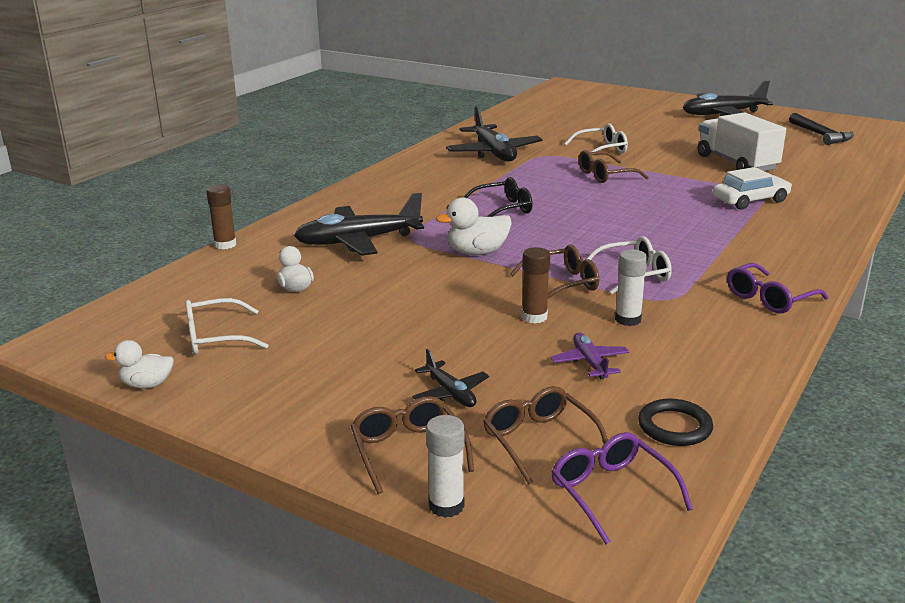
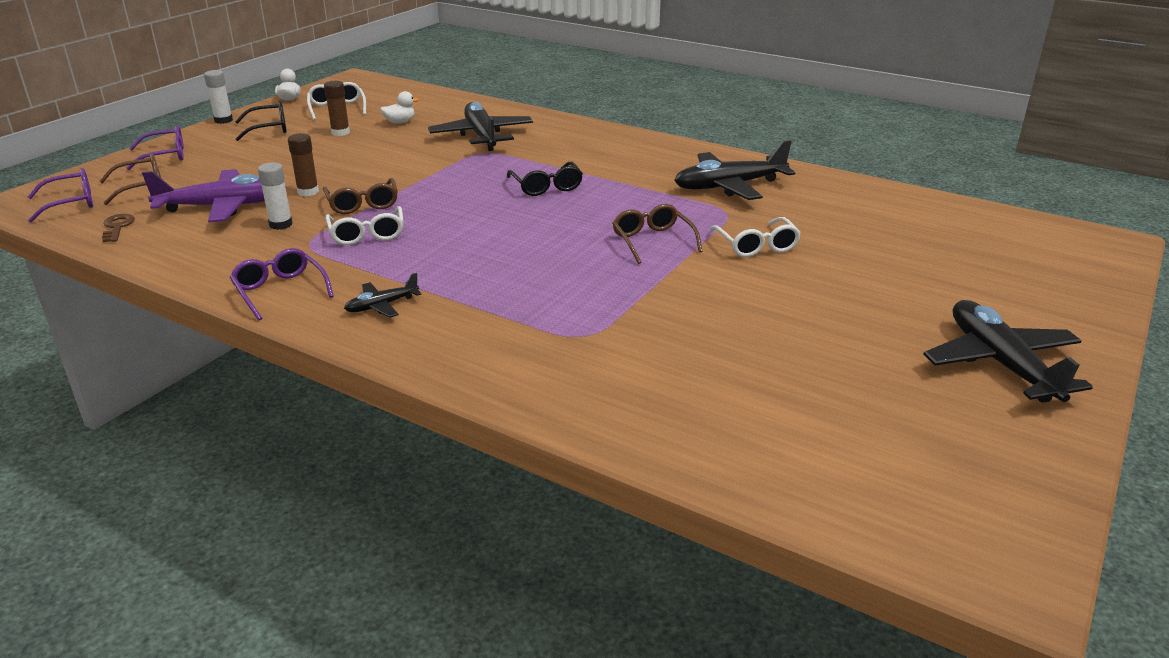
camera: 90 degrees right, 5 degrees up
brown glue stick [206,185,236,249] -> brown glue stick moved to [324,81,350,136]
brown glasses [351,396,474,494] -> purple glasses [126,125,184,170]
black plane [412,349,489,407] -> black plane moved to [344,273,422,318]
white glue stick [426,415,465,518] -> white glue stick moved to [204,70,233,124]
white duck [436,198,512,255] -> none
purple plane [551,333,629,379] -> purple plane [142,169,286,222], size x2.01
black ring [638,399,713,446] -> brown key [102,214,135,242]
white truck [698,112,786,171] -> none
white car [713,167,792,210] -> none
black hammer [789,113,854,145] -> none
none -> black glasses [235,100,287,141]

